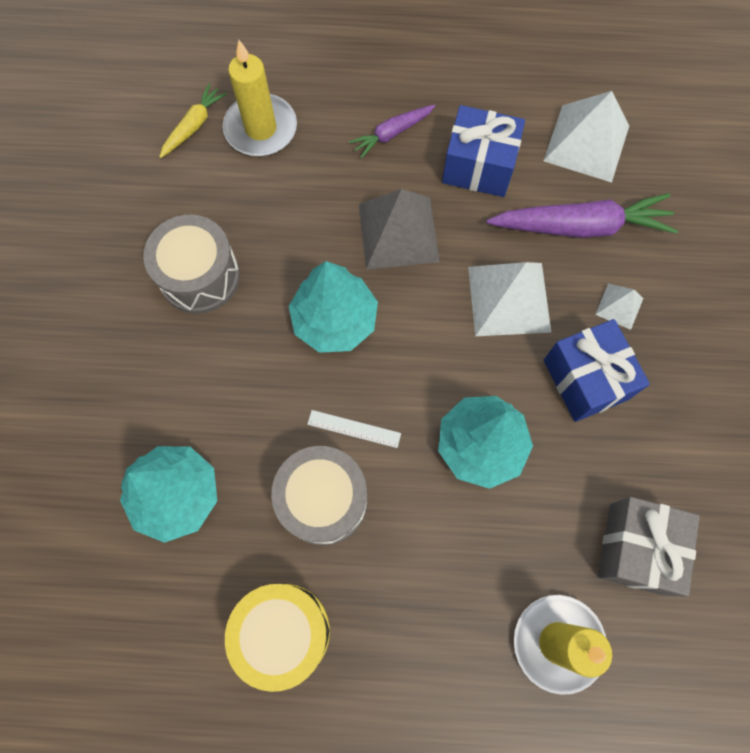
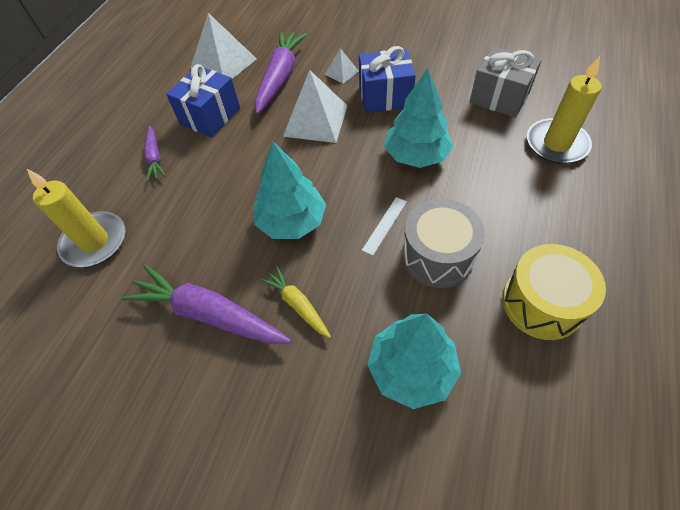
camera: 70 degrees left, 15 degrees down
grey drum [143,215,240,314] -> purple carrot [121,265,291,344]
yellow carrot [159,83,227,158] -> yellow carrot moved to [260,266,331,338]
grey pyramid [359,189,440,270] -> none

